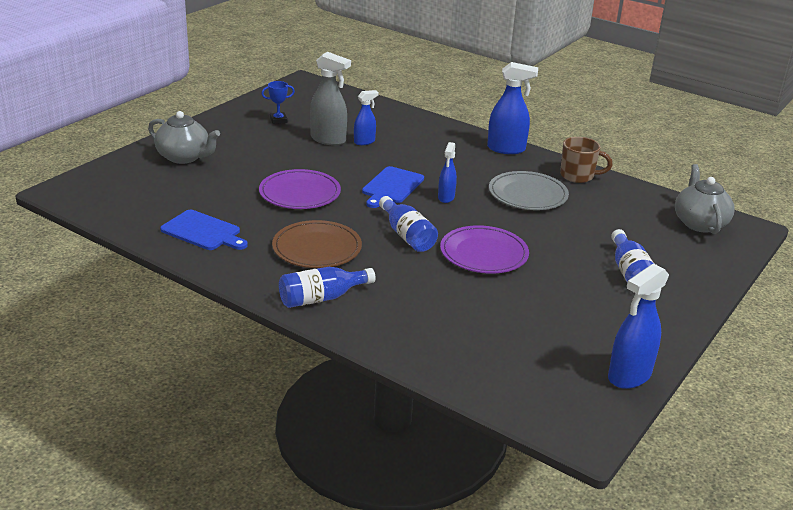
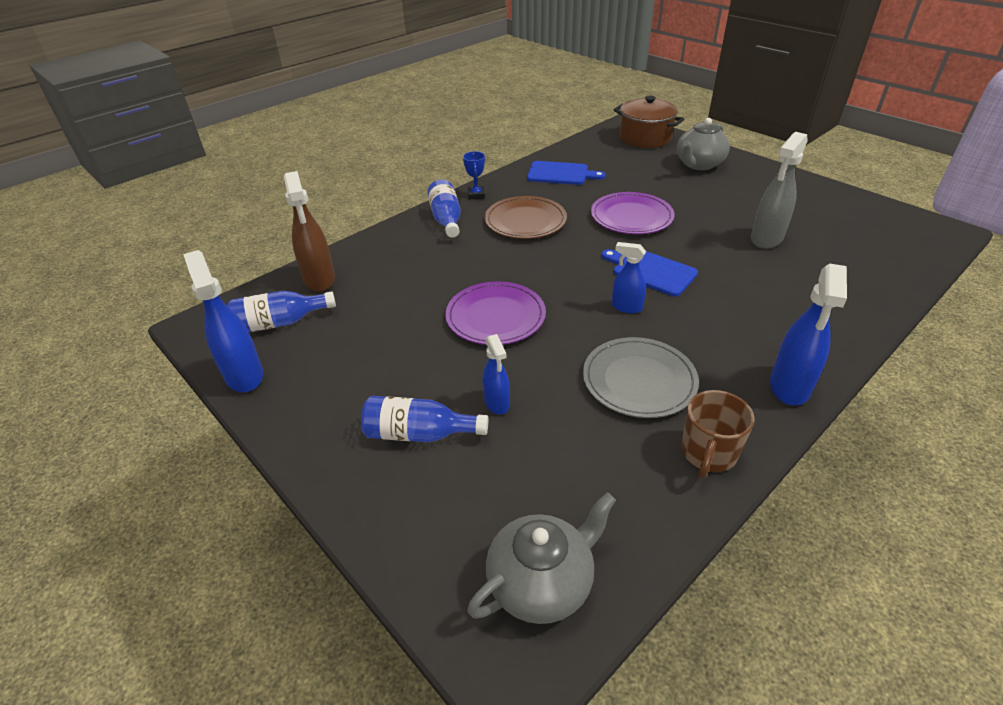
camera: 105 degrees right, 10 degrees up
blue cutting board [160,210,248,250] -> blue cutting board turned 120 degrees counterclockwise [527,161,606,185]
blue trophy [261,81,295,124] -> blue trophy moved to [463,151,485,200]
blue spray bottle [354,90,379,145] -> blue spray bottle moved to [482,334,510,415]
blue bottle [379,196,438,252] -> blue bottle moved to [227,291,336,332]
grey teapot [675,164,735,234] -> grey teapot turned 45 degrees counterclockwise [467,492,616,624]
none -> brown spray bottle [284,171,335,291]
none -> brown pot [614,96,684,148]

